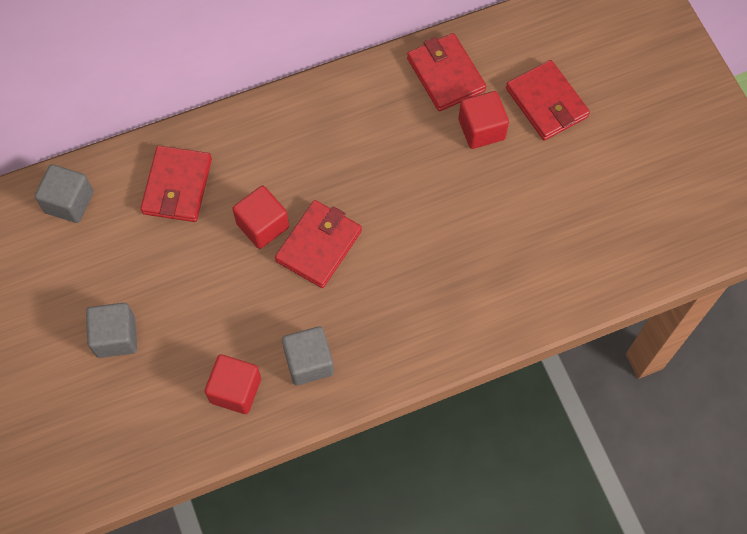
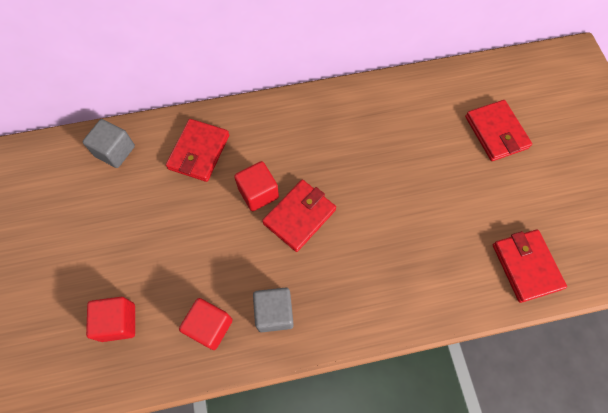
camera: 10 degrees right, 0 degrees up
grey cube [86,303,137,358] -> none
red wallet [407,33,486,111] -> red wallet moved to [493,230,567,303]
red cube [458,91,509,149] -> red cube moved to [86,297,135,342]

